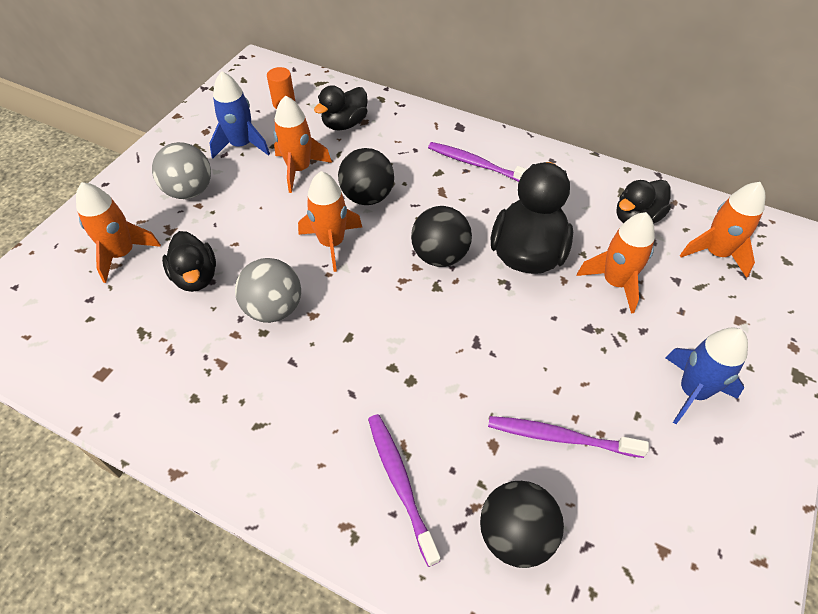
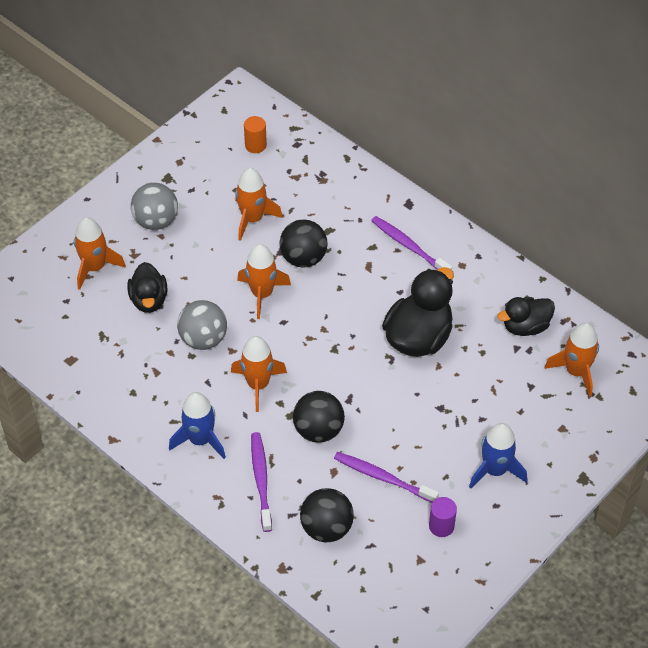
camera: 15 degrees right, 0 degrees up
blue rocket [209,71,270,158] -> blue rocket moved to [169,392,226,459]
black duck [314,85,368,130] -> none
black ball [411,206,472,267] -> black ball moved to [293,391,345,443]
orange rocket [577,212,655,314] -> orange rocket moved to [231,336,287,412]
none -> purple cylinder [429,497,457,537]

